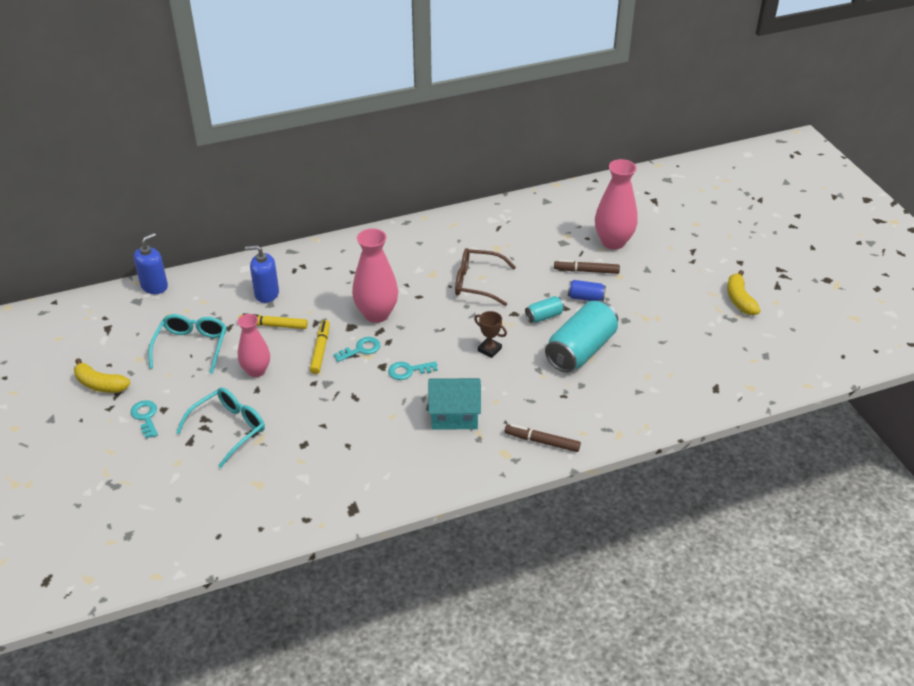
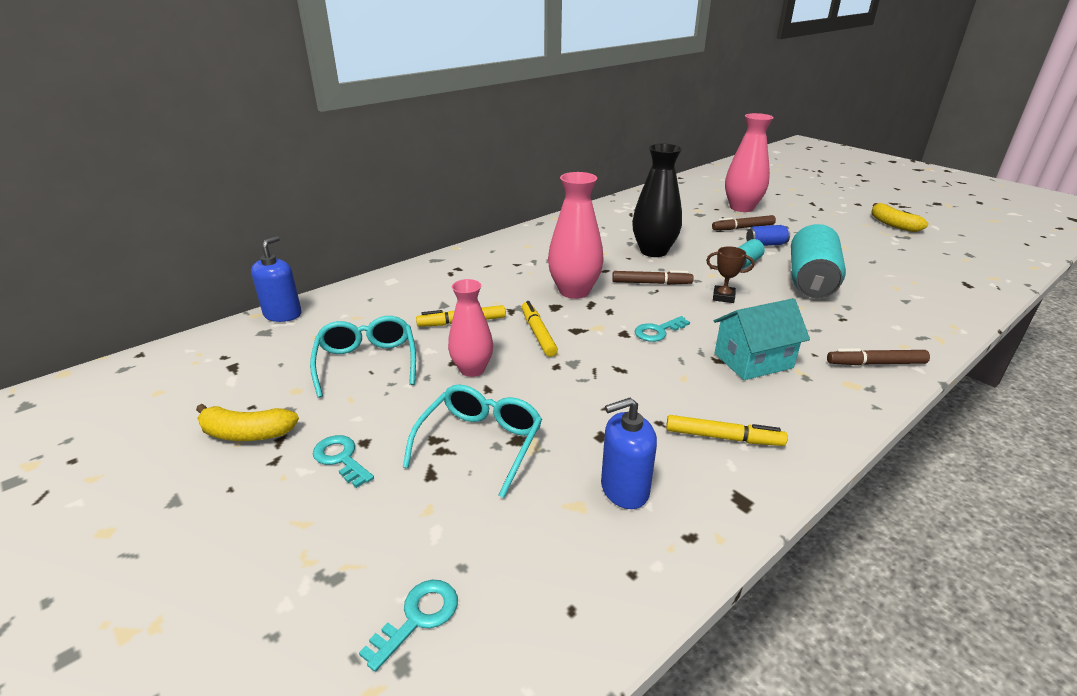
camera: 20 degrees left, 10 degrees down
blue soap dispenser [245,245,279,303] -> blue soap dispenser moved to [601,398,657,509]
turquoise key [334,337,380,362] -> turquoise key moved to [359,580,458,672]
brown glasses [455,248,516,306] -> black vase [632,144,682,257]
none -> brown marker [612,270,694,285]
none -> yellow marker [666,415,788,446]

